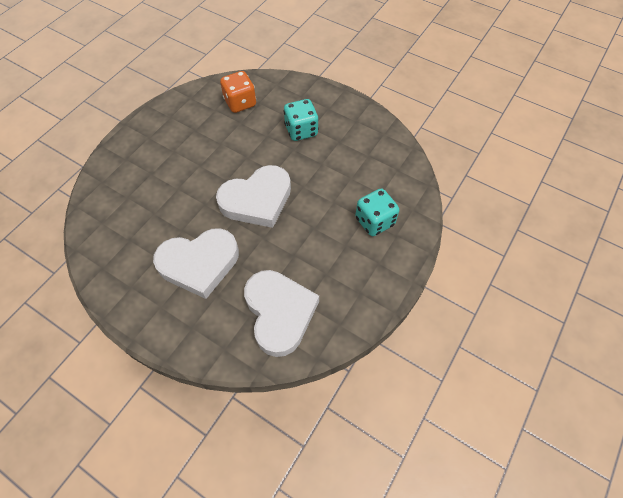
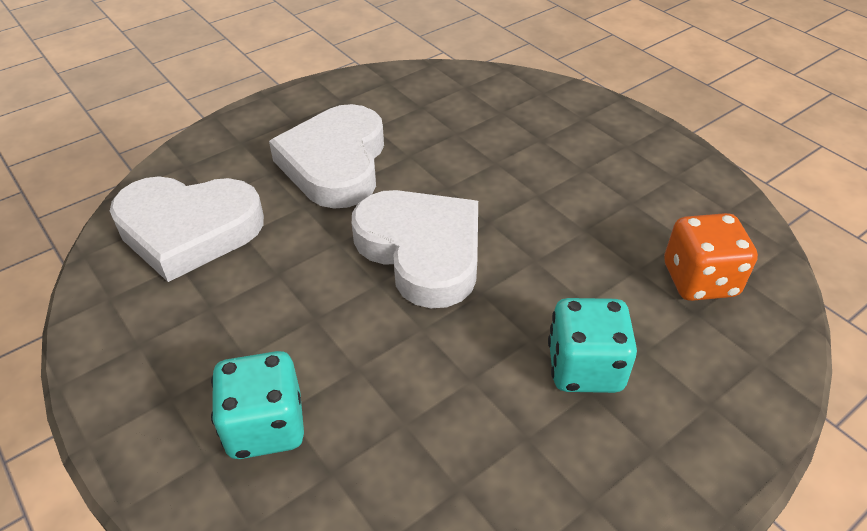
camera: 110 degrees right, 15 degrees down
white heart [216,165,291,228] -> white heart turned 150 degrees clockwise [352,190,478,308]

